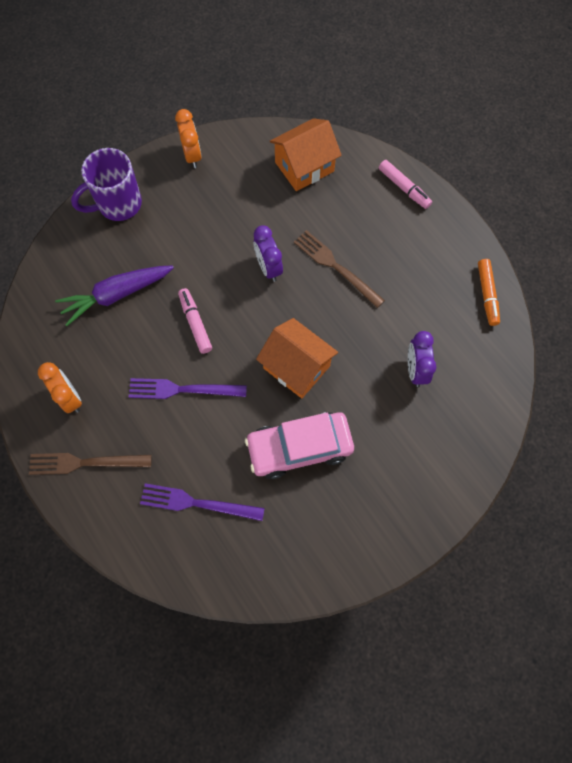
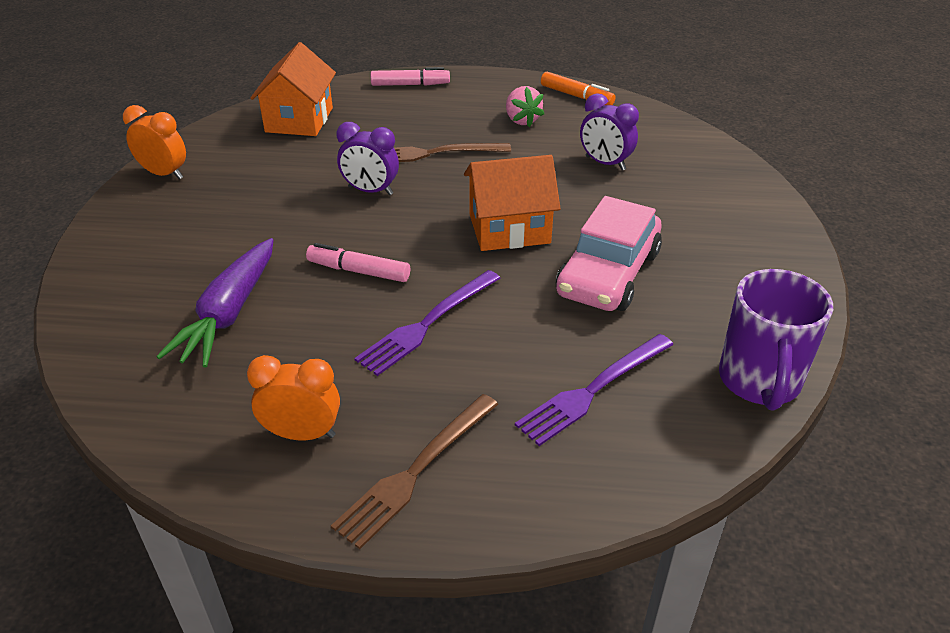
camera: 50 degrees left, 30 degrees down
purple mug [71,148,142,221] -> purple mug moved to [719,269,833,411]
none -> pink strawberry [506,86,544,127]

